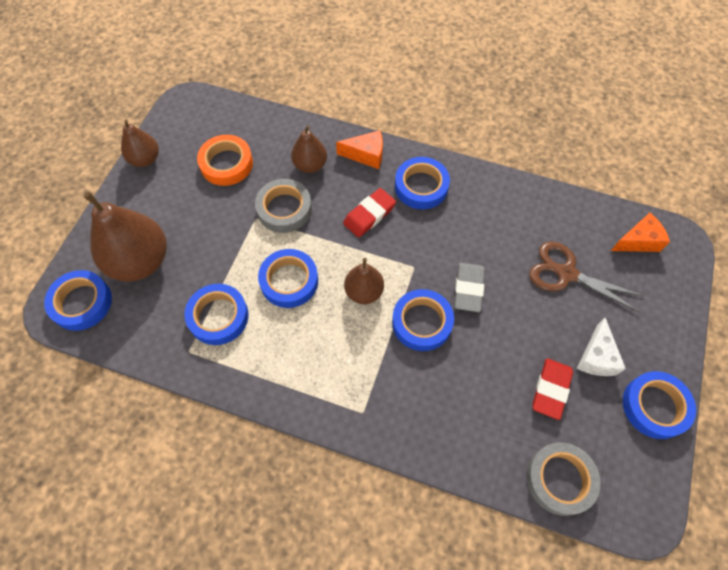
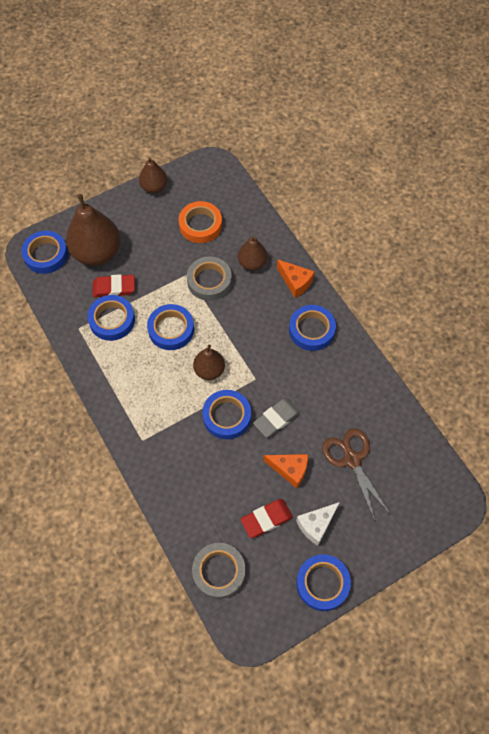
camera: 40 degrees right, 0 degrees up
red eraser [343,188,396,237] -> red eraser moved to [92,274,135,297]
orange cheese [611,213,670,252] -> orange cheese moved to [263,454,308,488]

